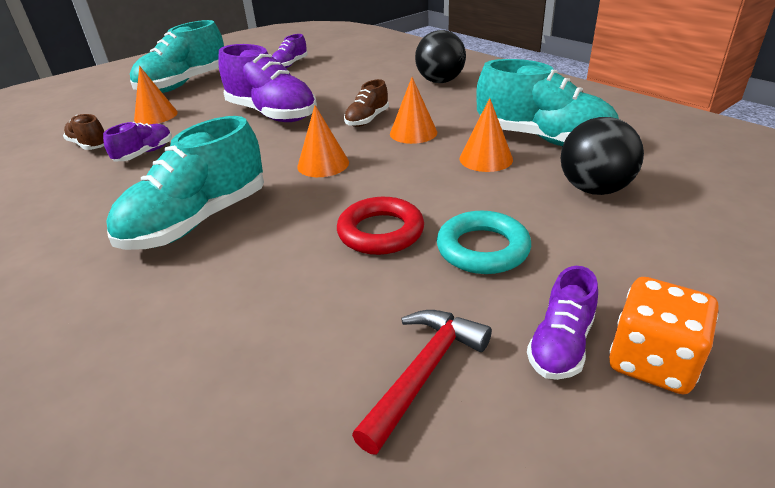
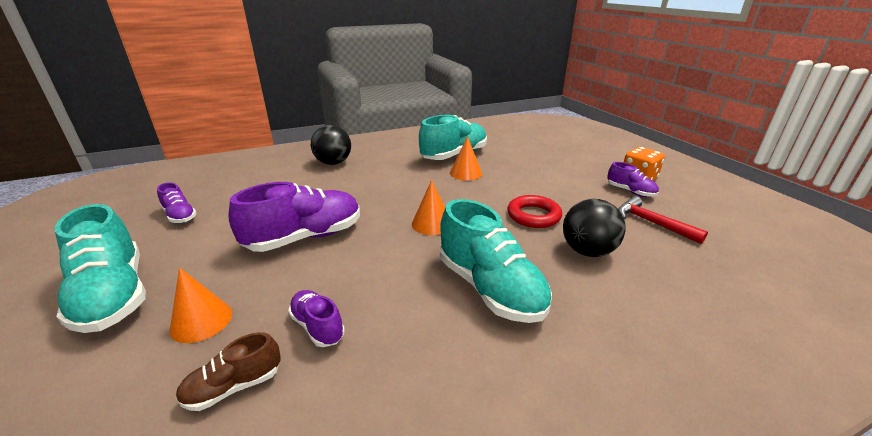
camera: 75 degrees left, 5 degrees down
brown shoe [344,79,389,127] -> none
orange cone [390,77,437,144] -> none
turquoise ring [437,211,531,274] -> none
black ball [561,117,644,195] -> black ball moved to [563,199,626,257]

